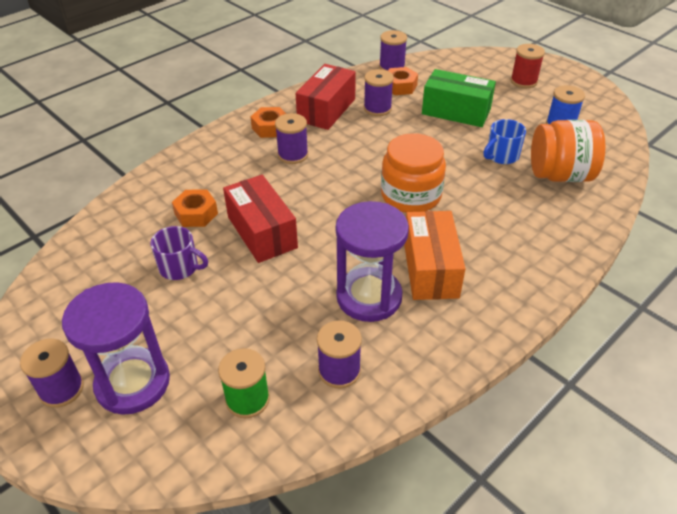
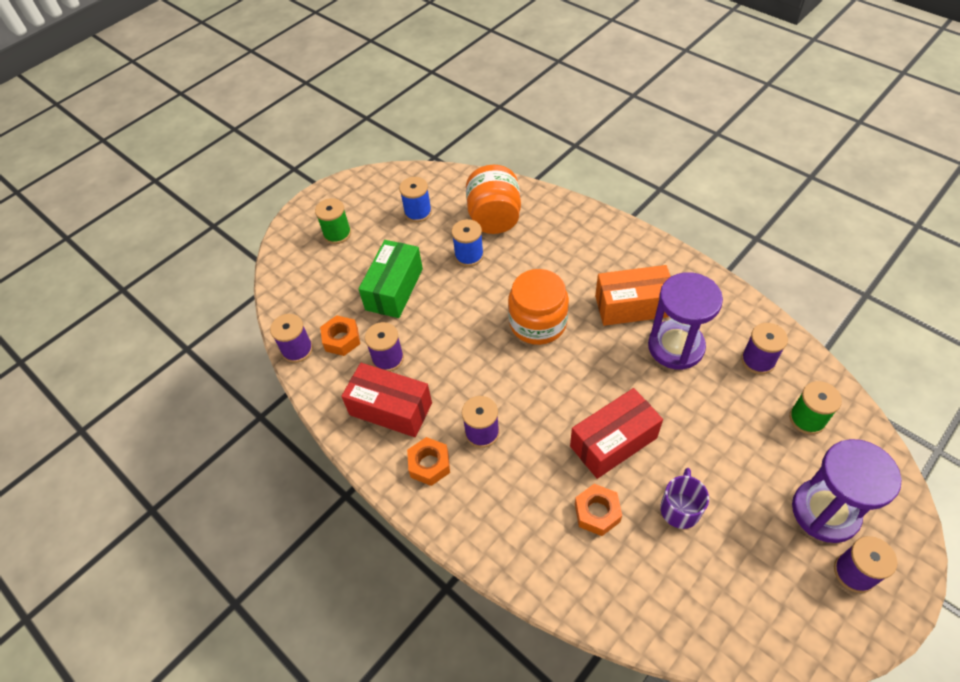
camera: 90 degrees left, 10 degrees up
blue mug [483,119,526,164] -> blue spool [451,219,484,267]
red spool [511,44,545,88] -> green spool [315,198,351,244]

